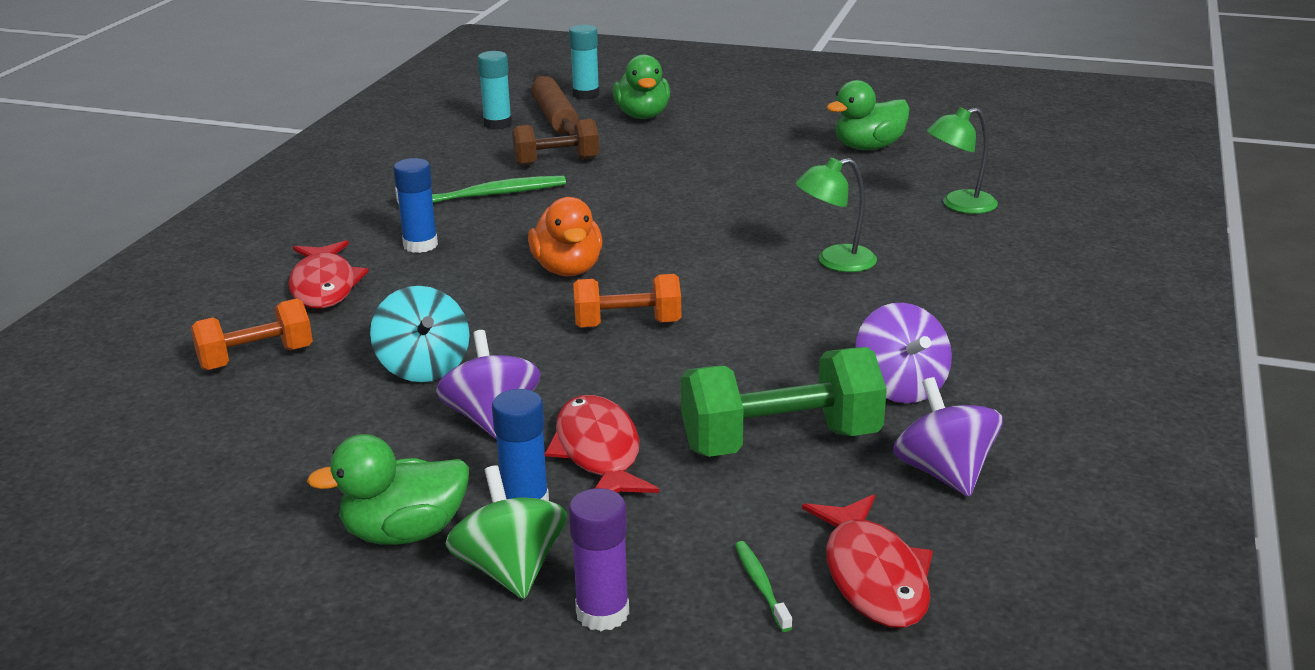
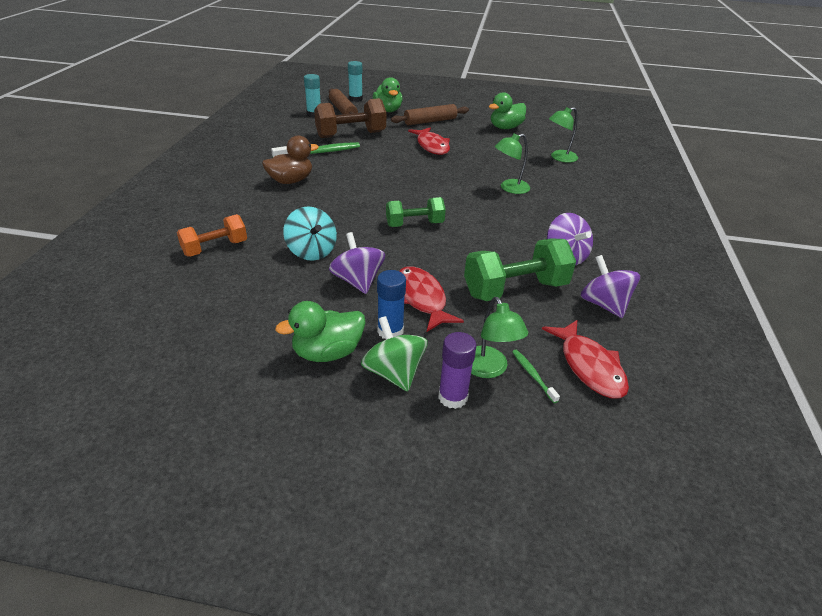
camera: 10 degrees left, 10 degrees up
red fish [288,240,369,309] -> red fish moved to [408,127,450,155]
blue glue stick [393,158,438,253] -> brown duck [262,135,319,184]
brown dumbbell [512,119,599,166] -> brown dumbbell [314,98,386,138], size x1.55
orange duck [528,197,603,276] -> none
orange dumbbell [573,274,681,328] -> green dumbbell [386,197,446,227]
none -> brown rolling pin [391,104,469,125]
none -> green lamp [471,297,528,378]

